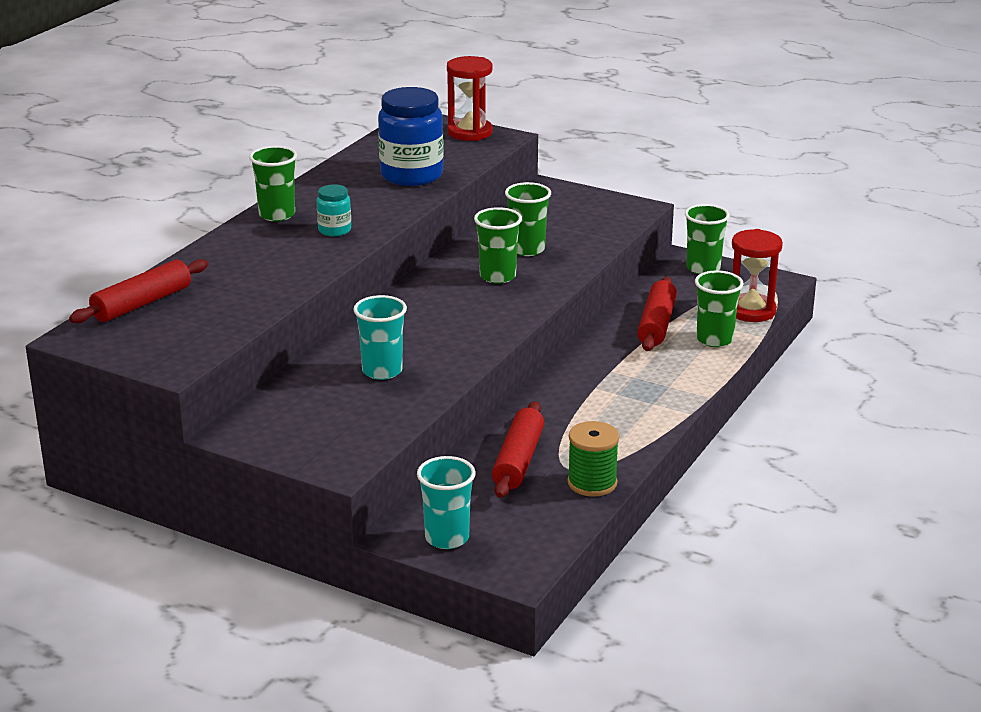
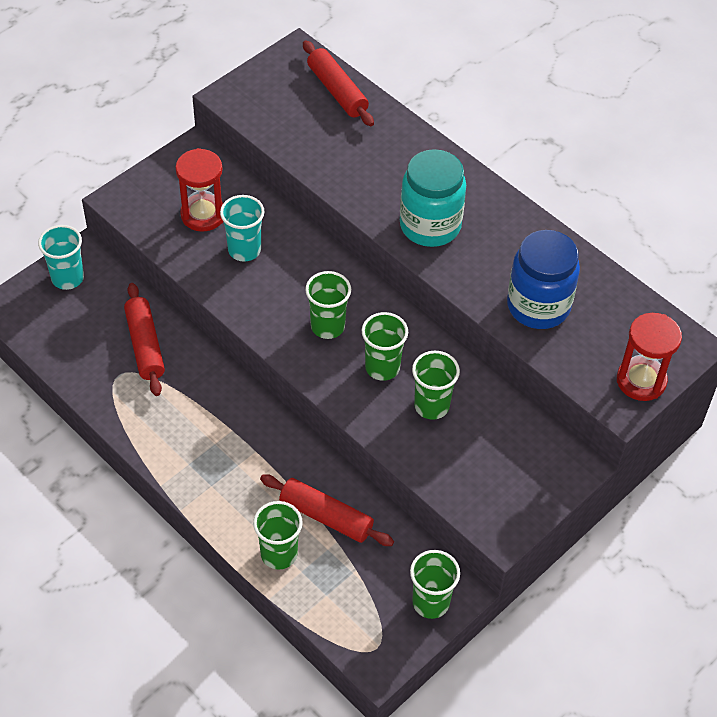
camera: 105 degrees right, 25 degrees up
green cup [249,146,297,221] -> green cup moved to [305,271,351,339]
turquoise jar [317,184,351,236] -> turquoise jar [400,149,466,247], size x2.04
red rolling pin [492,401,544,498] -> red rolling pin turned 45 degrees clockwise [124,283,165,396]
green spool [567,421,619,497] -> none
red hourglass [732,229,783,322] -> red hourglass moved to [175,148,223,232]

